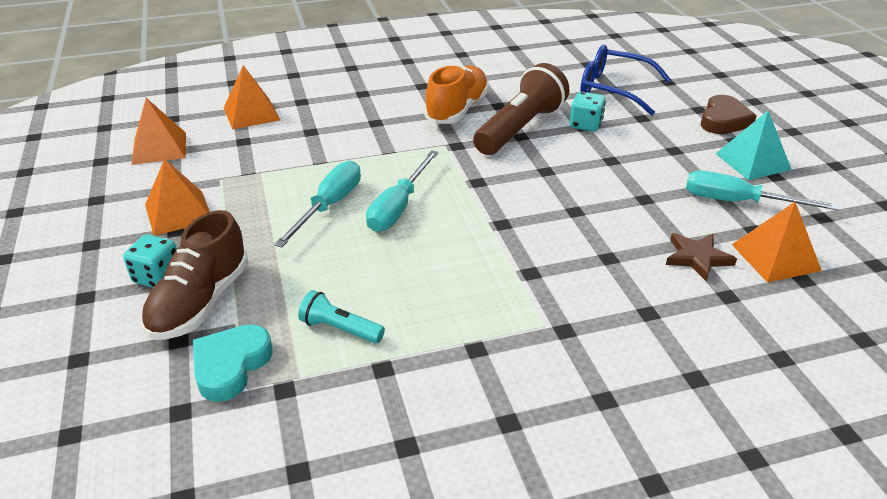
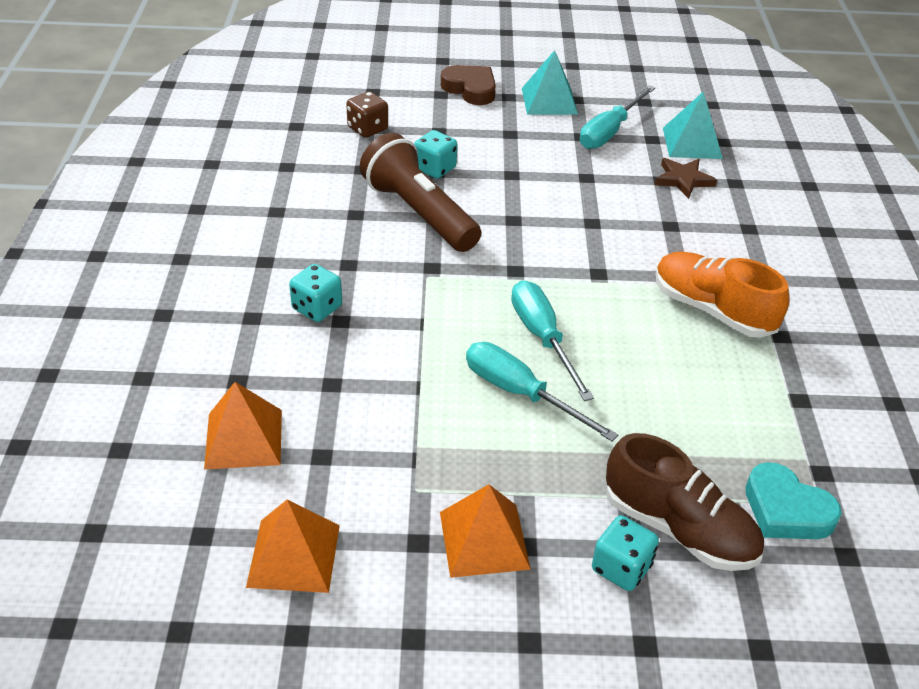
camera: 75 degrees left, 5 degrees up
turquoise flashlight [298,290,385,344] -> none
turquoise screwdriver [366,150,439,232] -> turquoise screwdriver turned 150 degrees counterclockwise [511,280,594,401]
orange shoe [424,65,489,124] -> orange shoe moved to [656,251,789,338]
blue glasses [580,45,671,116] -> brown dice [346,92,388,138]
orange pyramid [732,202,822,283] -> turquoise pyramid [663,91,723,159]
none -> turquoise dice [289,264,342,322]

